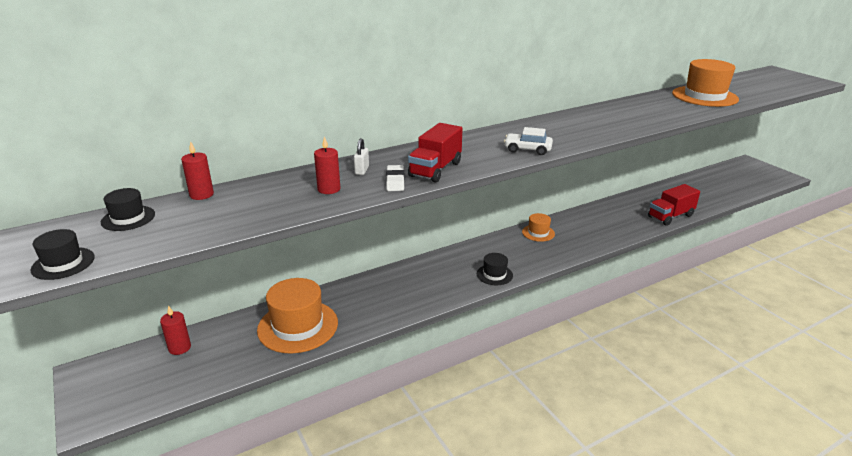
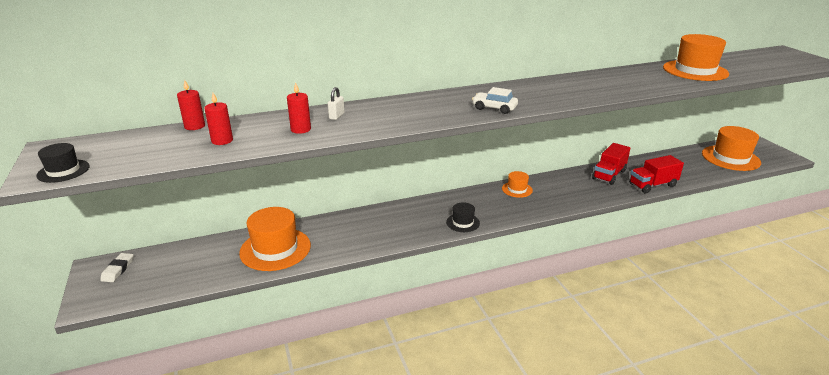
camera: 10 degrees right, 0 degrees up
black hat [101,188,155,231] -> none
red candle [160,306,191,355] -> red candle moved to [204,93,233,145]
white eraser [386,165,405,191] -> white eraser moved to [100,253,133,282]
red truck [408,123,463,183] -> red truck moved to [592,143,630,185]
none -> orange hat [702,126,761,171]

